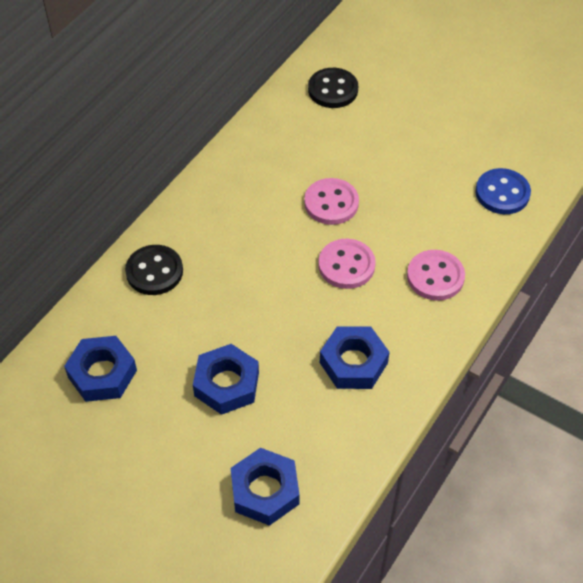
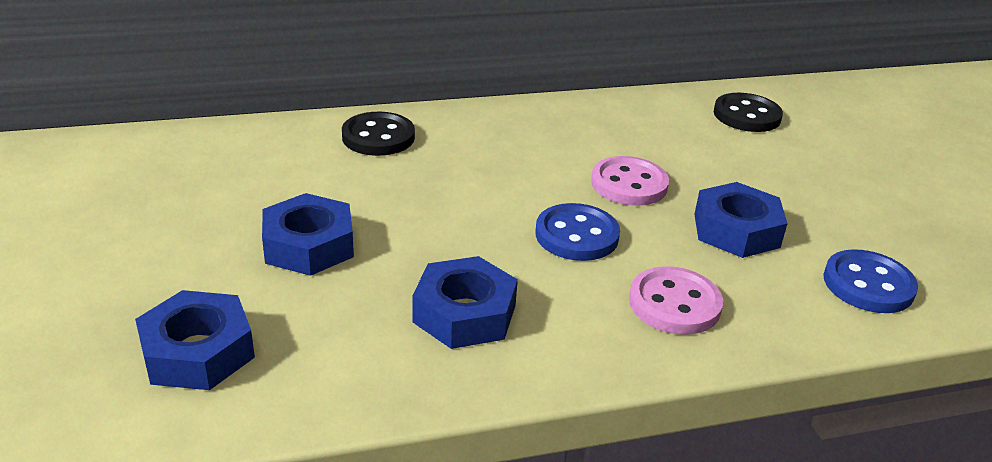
camera: 40 degrees right, 20 degrees down
blue nut [64,336,137,402] -> blue nut moved to [694,182,788,258]
pink button [318,239,376,289] -> blue button [536,203,620,261]

